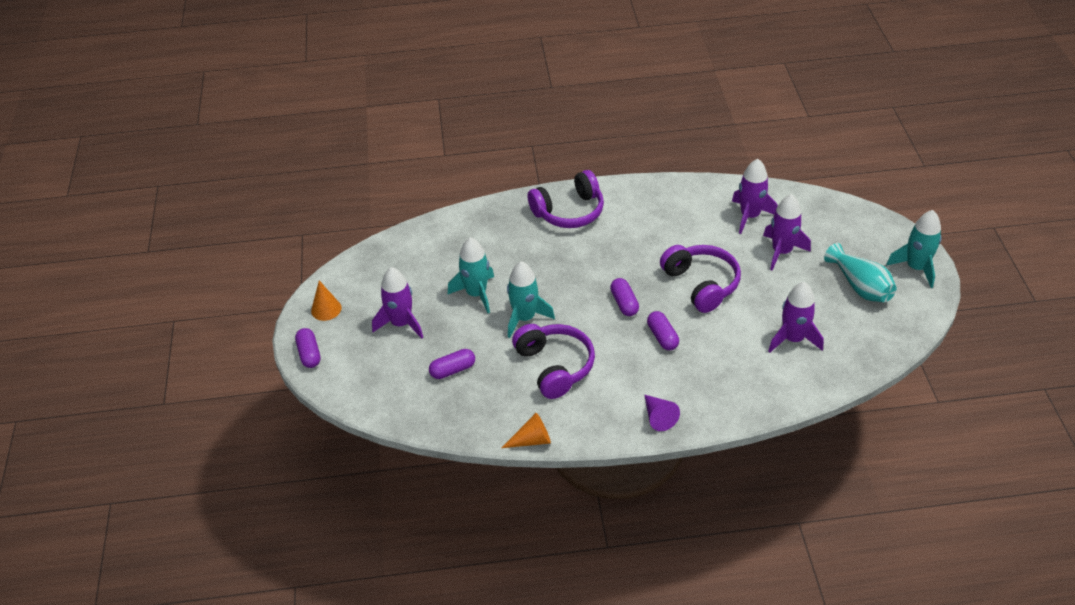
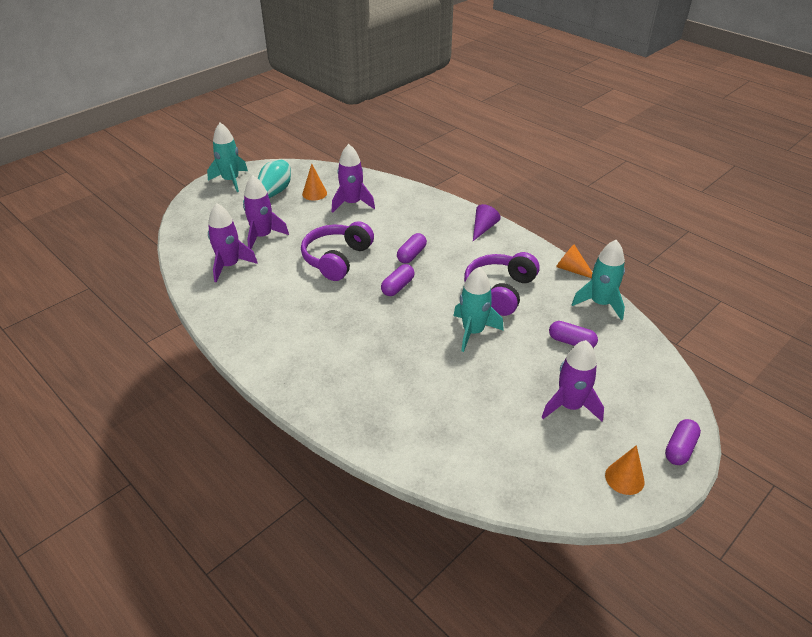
camera: 130 degrees left, 5 degrees down
turquoise rocket [448,237,494,313] -> turquoise rocket moved to [571,240,625,320]
purple headphones [527,170,604,228] -> none
none -> orange cone [302,163,327,201]

